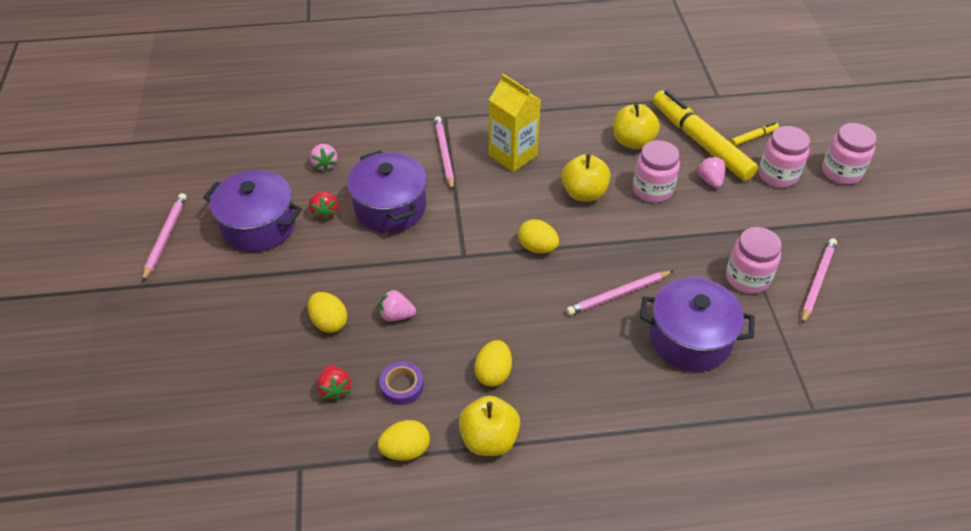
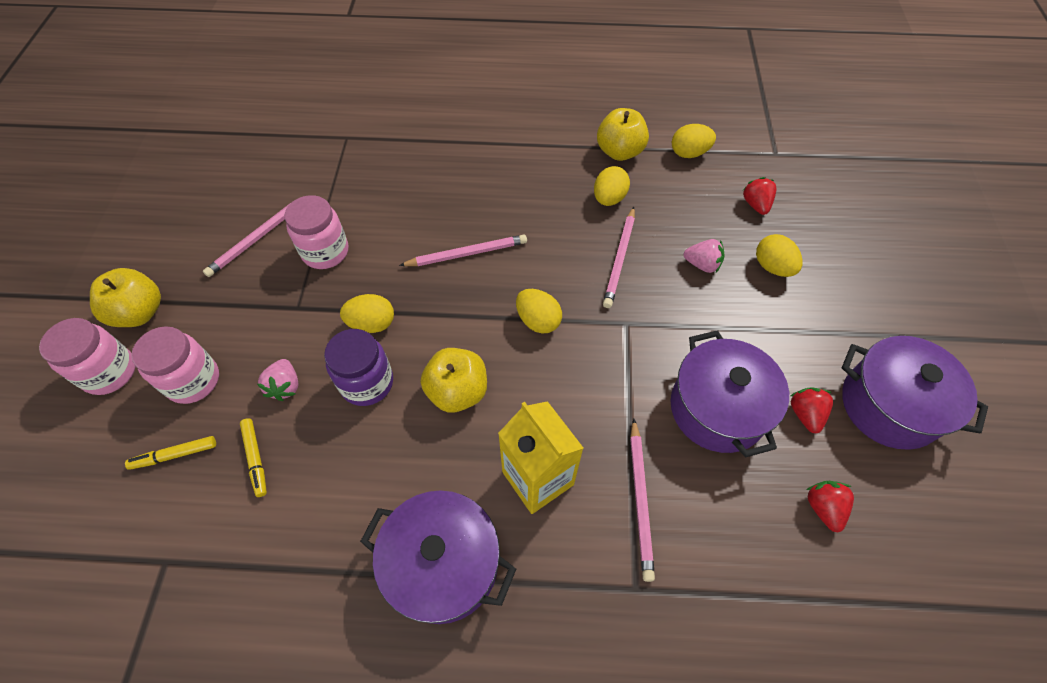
camera: 170 degrees left, 10 degrees up
pink pencil [142,193,186,282] -> pink pencil moved to [603,207,635,308]
pink strawberry [310,144,337,172] -> red strawberry [806,481,854,532]
purple tape [379,361,424,405] -> none
yellow apple [613,103,660,149] -> yellow apple moved to [90,268,161,327]
pink jar [633,140,680,203] -> purple jar [324,329,393,406]
purple pot [640,277,755,372] -> purple pot moved to [360,490,516,624]
yellow marker [653,90,758,181] -> yellow marker [240,418,267,497], size x0.41
none -> yellow egg [340,294,394,333]

